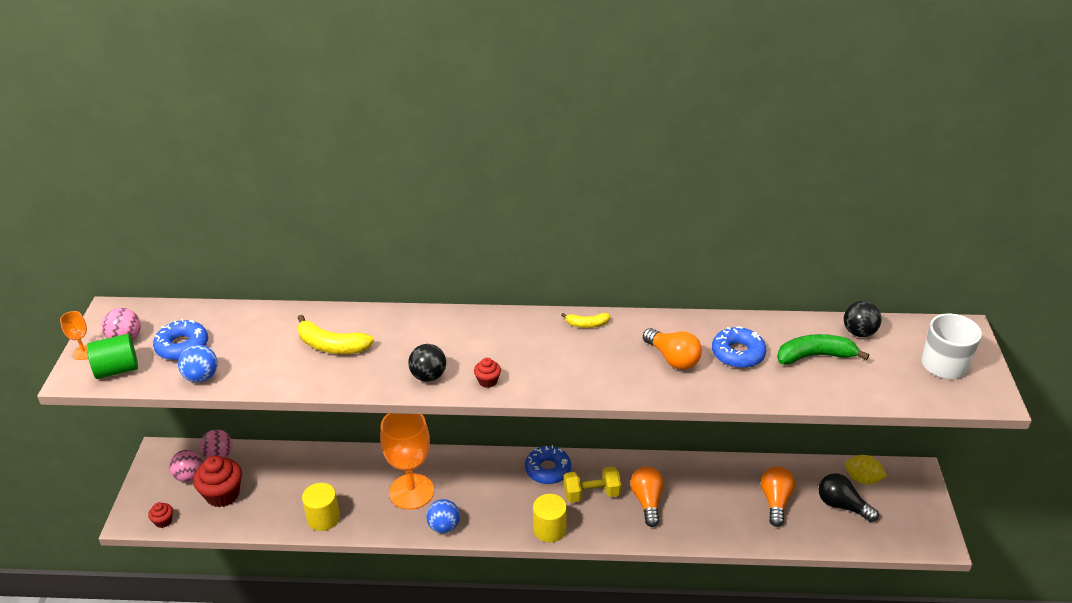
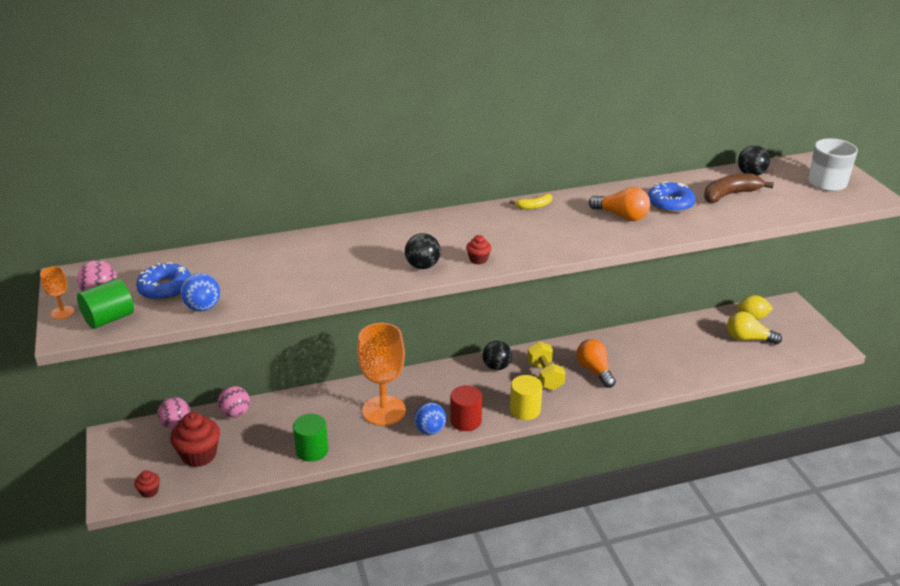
camera: 20 degrees left, 5 degrees down
pink ball [169,450,203,482] -> pink ball moved to [218,386,250,418]
yellow banana [298,315,374,354] -> none
yellow cylinder [302,483,340,531] -> green cylinder [293,414,329,462]
blue donut [525,445,571,484] -> black ball [483,341,512,370]
yellow dumbbell [563,466,621,503] -> yellow dumbbell turned 75 degrees counterclockwise [527,341,565,390]
orange light bulb [761,466,795,527] -> none
green banana [777,334,869,365] -> brown banana [704,174,774,203]
black light bulb [819,473,879,522] -> yellow light bulb [727,311,782,345]
none -> red cylinder [450,385,482,431]

